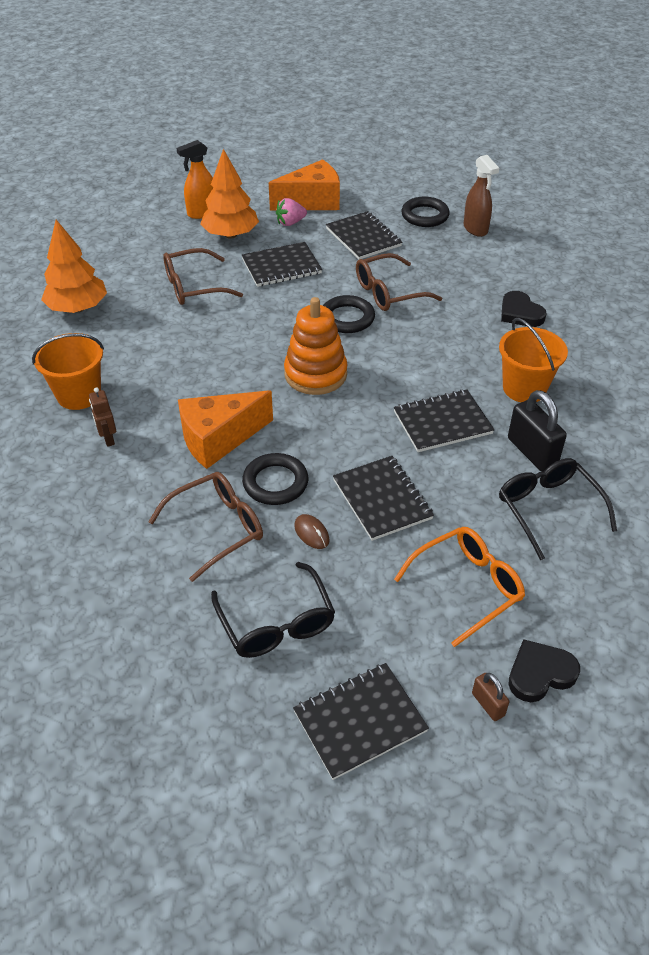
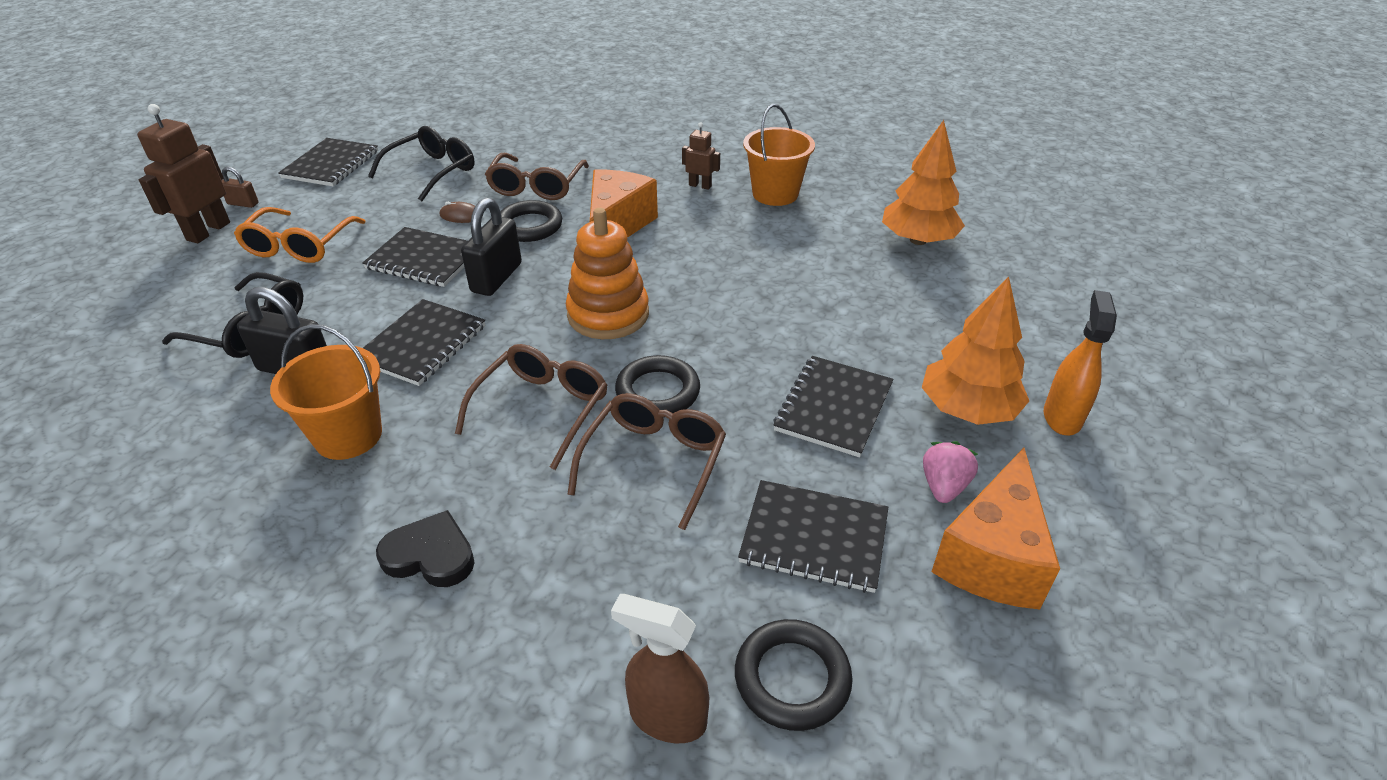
camera: 135 degrees right, 5 degrees down
brown glasses [163,248,243,305] -> brown glasses moved to [455,344,608,470]
black glasses [211,562,335,658] -> black glasses turned 105 degrees clockwise [368,126,475,201]
black heart [508,639,580,702] -> brown robot [137,104,230,243]
none -> black padlock [461,198,522,296]

